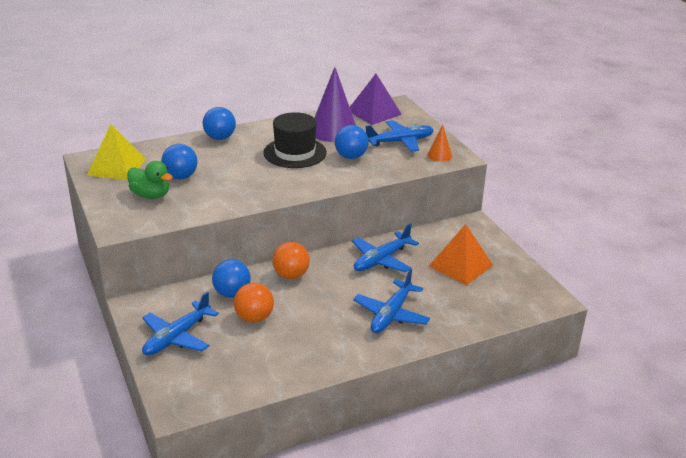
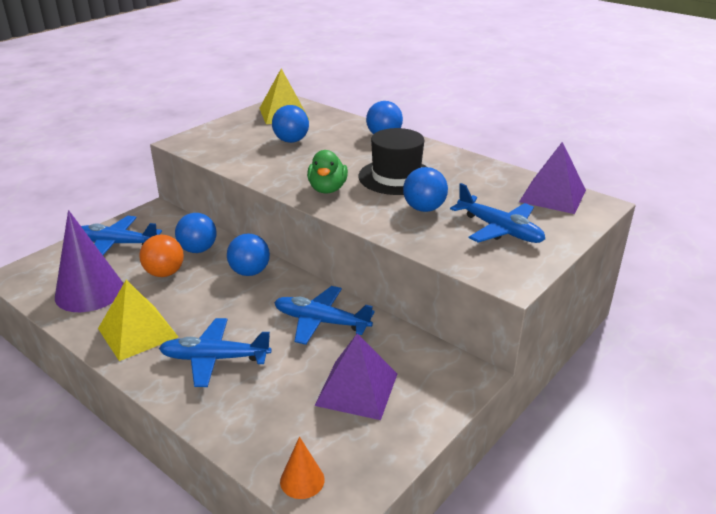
camera: 65 degrees right, 0 degrees up
green duck [127,161,173,199] -> green duck moved to [307,150,348,194]
orange ball [273,242,310,279] -> blue ball [227,233,270,276]
purple cone [314,67,356,142] -> purple cone moved to [55,210,123,312]
orange cone [428,125,452,162] -> orange cone moved to [280,437,325,499]
orange pyramid [429,224,493,285] -> purple pyramid [314,334,397,420]
none -> yellow pyramid [98,280,178,361]

